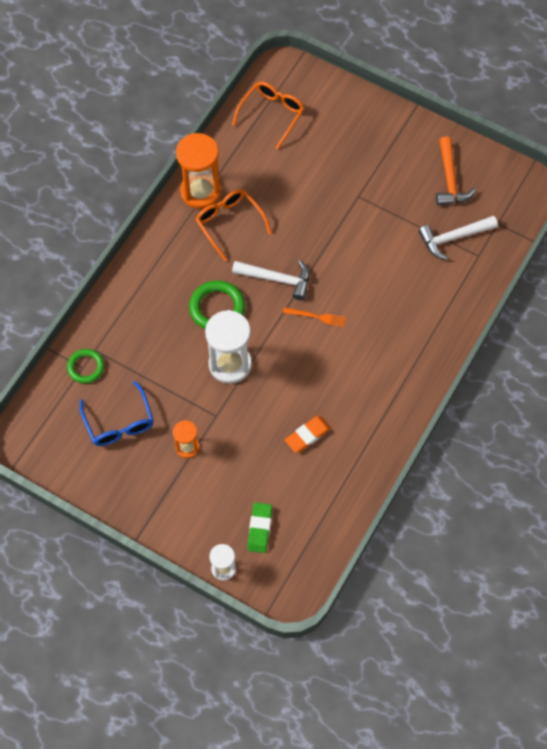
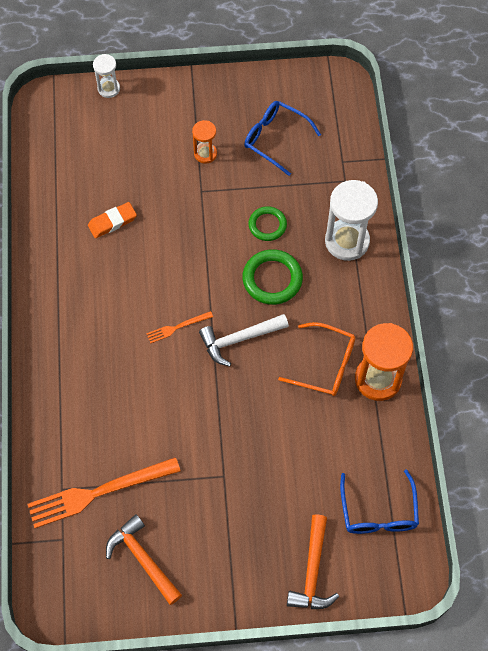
camera: 145 degrees right, 0 degrees up
green ring [67,349,104,383] -> green ring moved to [248,206,287,241]
white hourglass [205,310,252,384] -> white hourglass moved to [325,180,378,261]
orange glasses [232,81,304,149] -> blue glasses [340,469,419,534]
green eraser [247,502,272,553] -> none
orange eraser [285,416,331,453] -> orange eraser turned 45 degrees clockwise [88,202,137,238]
white hammer [418,216,498,260] -> orange fork [27,457,180,528]
none -> orange hammer [287,515,339,609]

